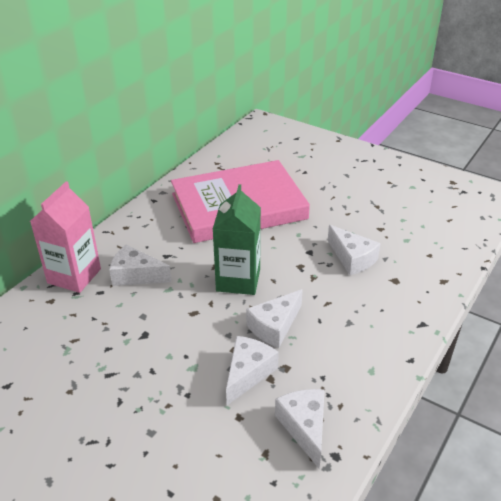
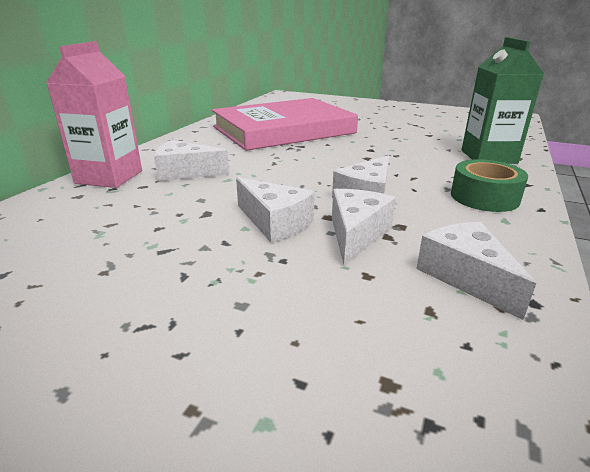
camera: 10 degrees left, 10 degrees down
green carton [213,184,261,295] -> green carton moved to [461,37,544,164]
white cheese [328,225,381,275] -> white cheese moved to [236,177,315,242]
none -> green tape [451,159,528,212]

